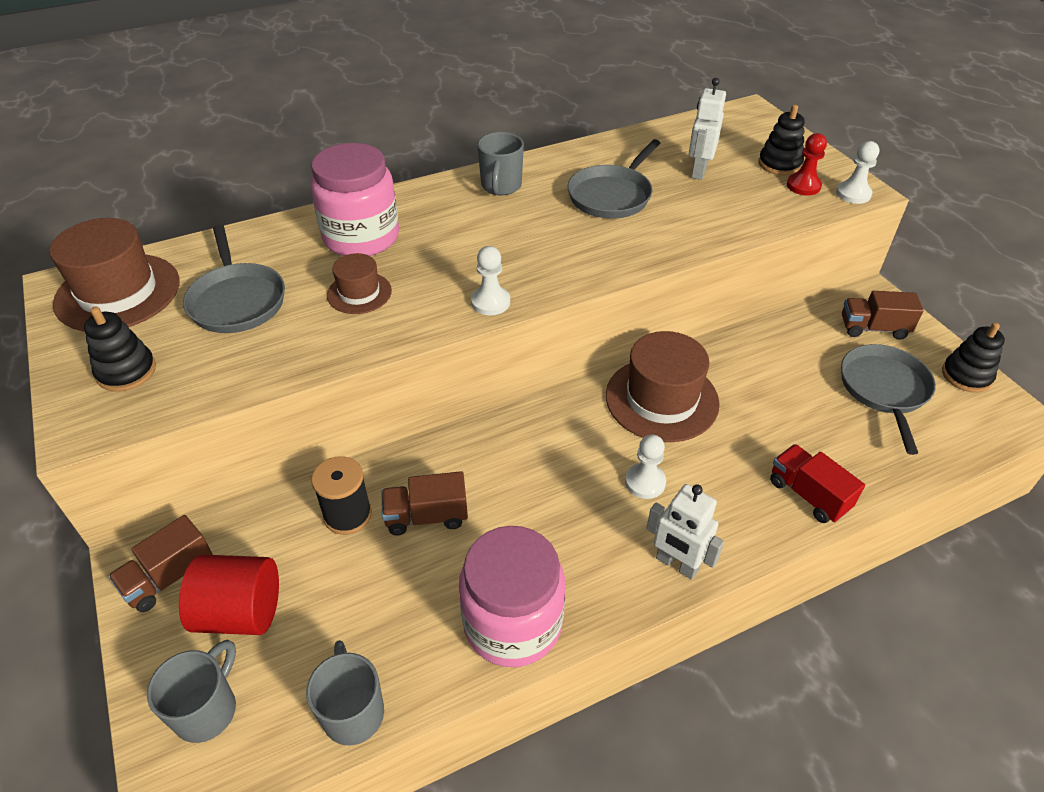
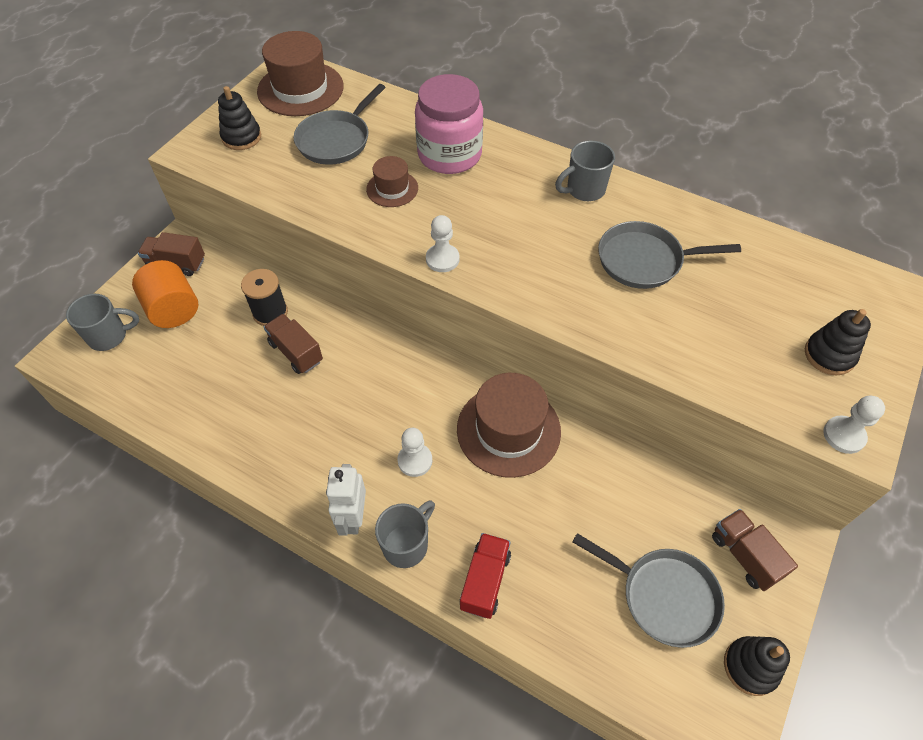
camera: 55 degrees right, 10 degrees up
red cylinder [179,554,279,635] -> orange cylinder [132,260,198,328]
grey mug [306,640,384,746] -> grey mug moved to [375,500,435,568]
pink jar [459,526,565,667] -> none
white robot [689,78,726,180] -> none
red pawn [787,133,827,195] -> none
grey pan [841,344,936,455] -> grey pan turned 60 degrees clockwise [573,533,725,648]

